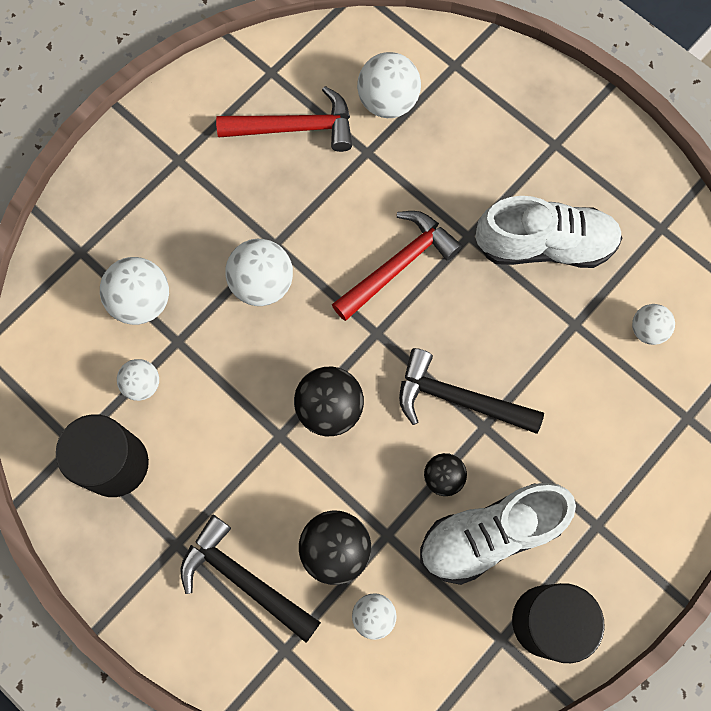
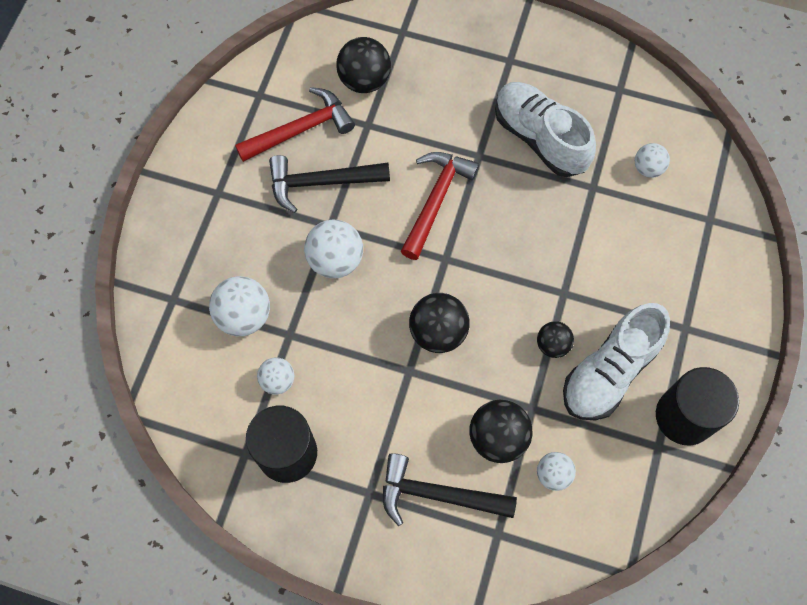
camera: 25 degrees left, 5 degrees down
white ball [357,52,421,118] -> black ball [336,37,391,93]
black hammer [399,348,544,434] -> black hammer moved to [269,155,390,213]
white shoe [475,196,622,268] -> white shoe turned 105 degrees counterclockwise [495,82,596,177]

